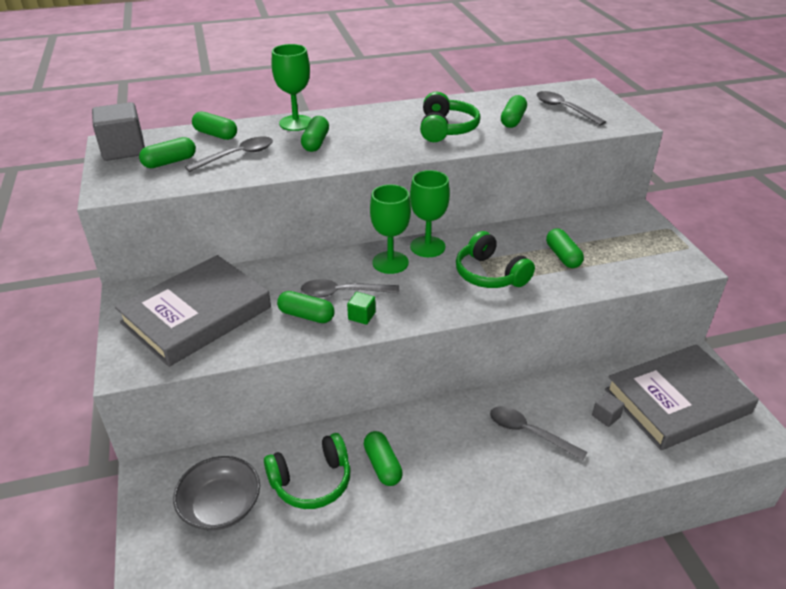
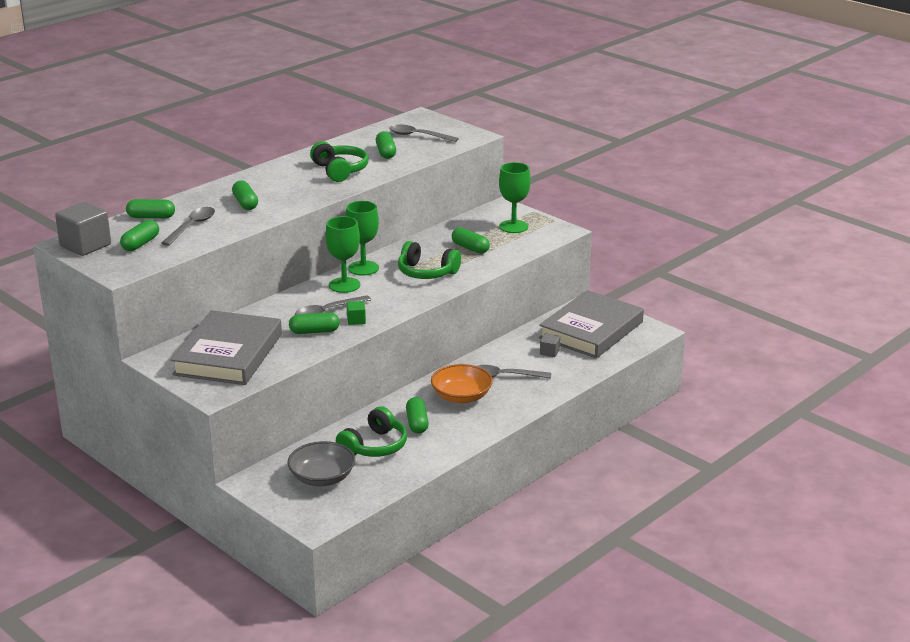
camera: 30 degrees left, 10 degrees down
green goblet [272,44,311,131] -> green goblet moved to [499,162,531,233]
green capsule [364,431,403,486] -> green capsule turned 45 degrees clockwise [406,397,429,434]
none -> orange bowl [431,364,493,403]

